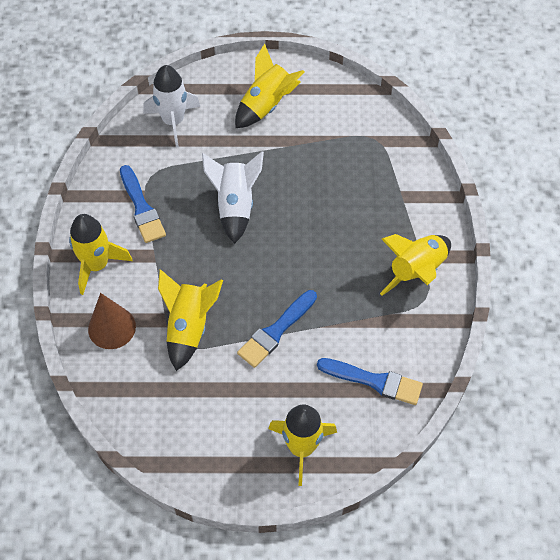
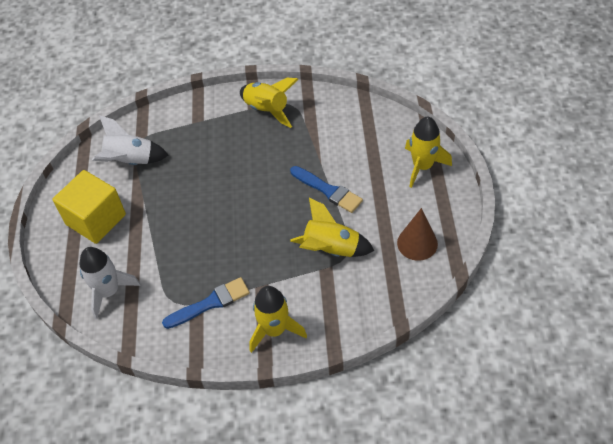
camera: 90 degrees left, 5 degrees down
brown cone [88,293,136,349] -> brown cone moved to [397,208,438,261]
white rocket [202,151,264,244] -> white rocket moved to [92,115,169,165]
yellow rocket [235,44,304,128] -> yellow cube [52,170,126,244]
blue brush [317,358,423,405] -> none

